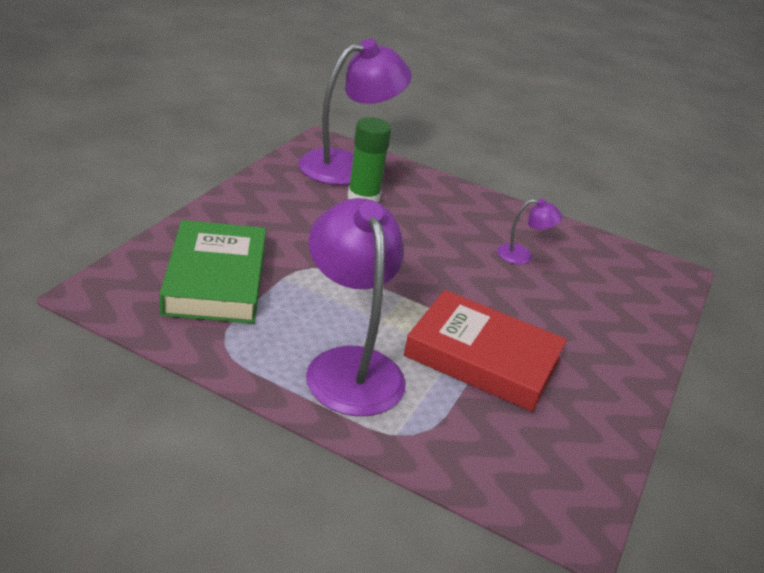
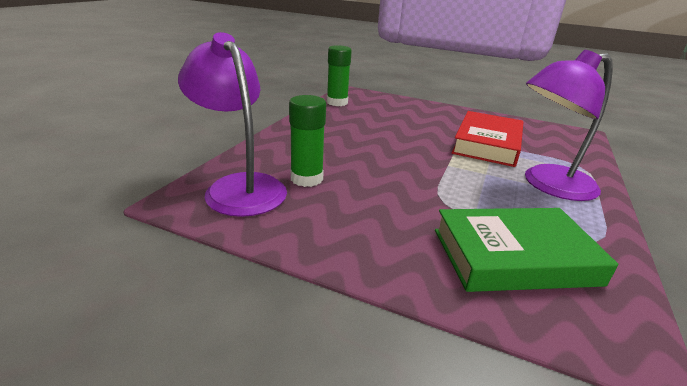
camera: 90 degrees left, 5 degrees down
purple lamp [497,199,562,264] -> none
none -> green glue stick [327,45,352,106]

